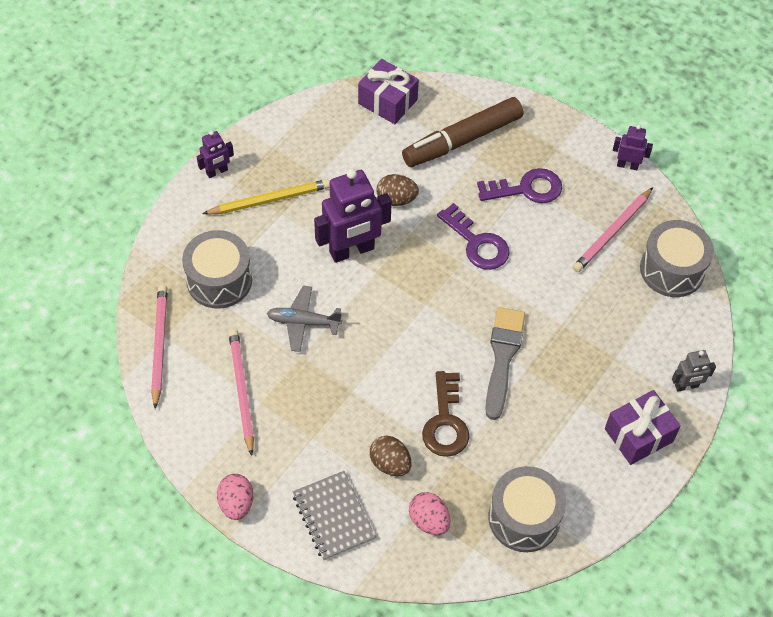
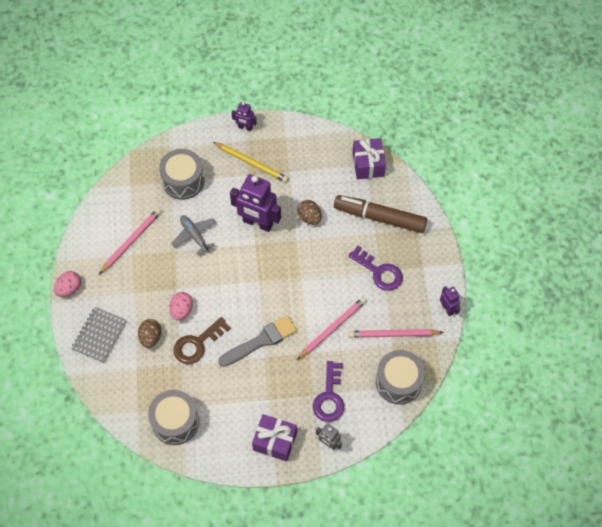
camera: 50 degrees right, 5 degrees up
pink pencil [151,285,167,409] -> pink pencil moved to [297,297,366,360]
pink egg [409,492,450,535] -> pink egg moved to [170,292,193,321]
purple key [437,203,510,270] -> purple key moved to [313,361,344,422]

